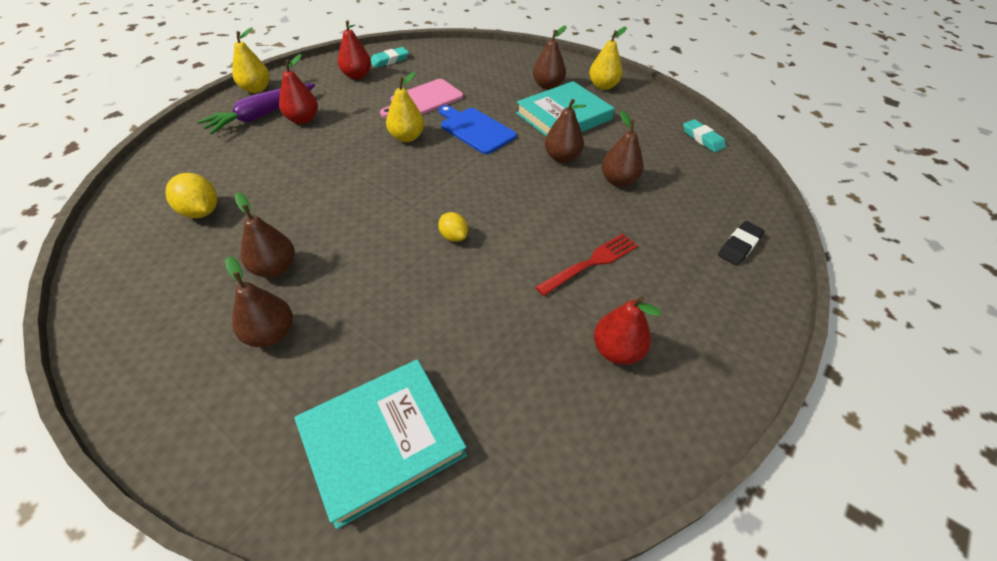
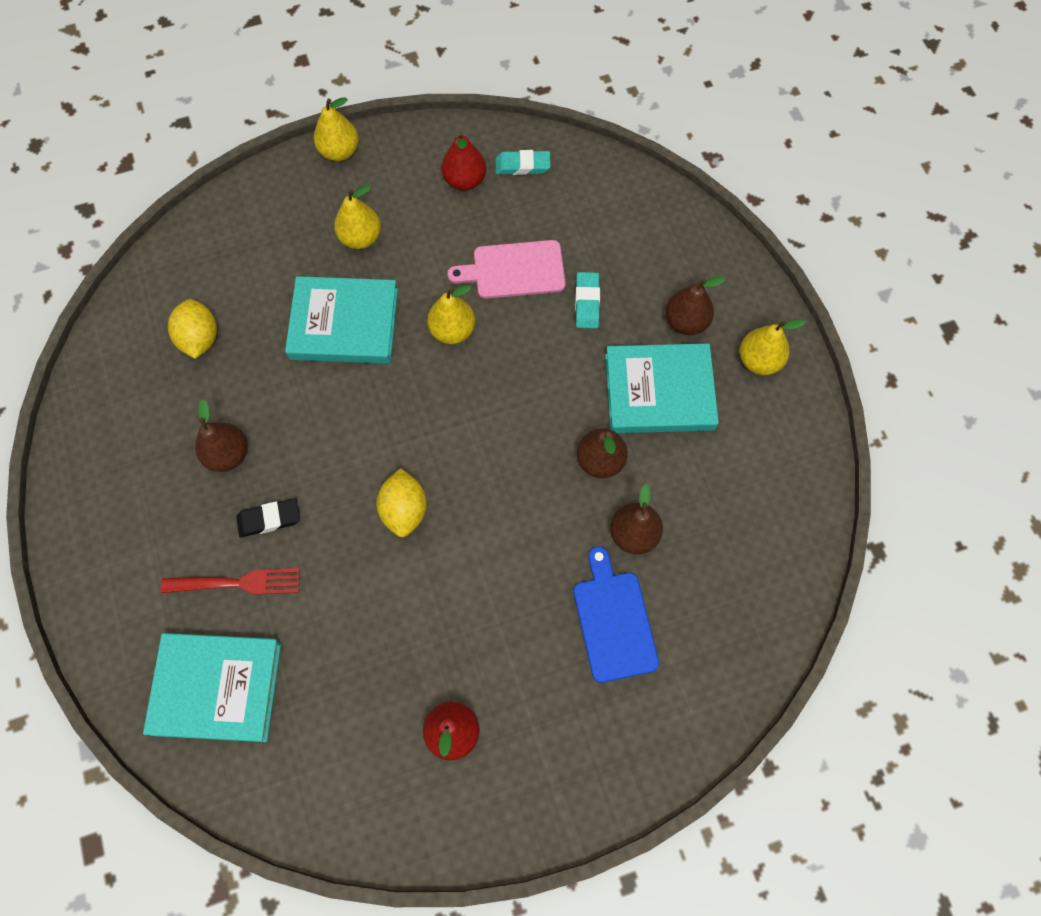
camera: 35 degrees right, 20 degrees up
purple carrot [198,83,315,135] -> none
brown pear [225,257,293,347] -> none
red pear [279,54,318,124] -> yellow pear [334,185,381,249]
yellow lemon [438,212,468,242] -> yellow lemon [376,468,427,537], size x1.58
blue cutting board [439,105,517,154] -> blue cutting board moved to [573,547,659,683]
red fork [536,234,638,296] -> red fork moved to [161,568,300,595]
turquoise eraser [683,119,726,152] -> turquoise eraser moved to [575,272,600,328]
black eraser [718,221,765,266] -> black eraser moved to [236,498,300,537]
none -> turquoise book [285,276,398,364]

